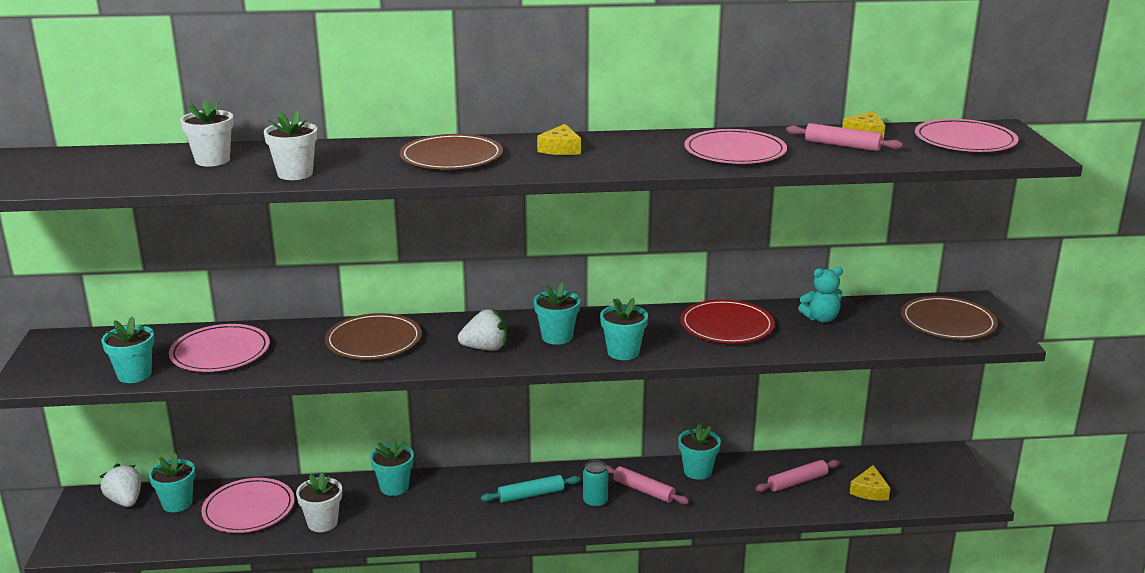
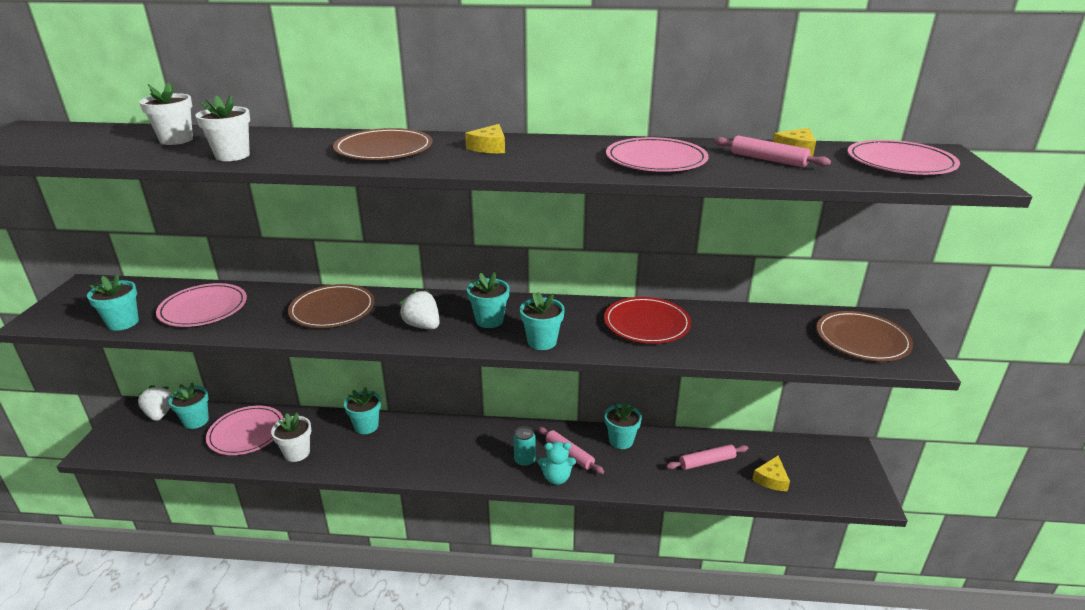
camera: 10 degrees right, 5 degrees up
white strawberry [458,309,507,351] -> white strawberry turned 135 degrees counterclockwise [399,289,440,329]
turquoise rolling pin [481,475,580,503] -> none
turquoise teddy bear [798,267,843,323] -> turquoise teddy bear moved to [538,442,576,485]

